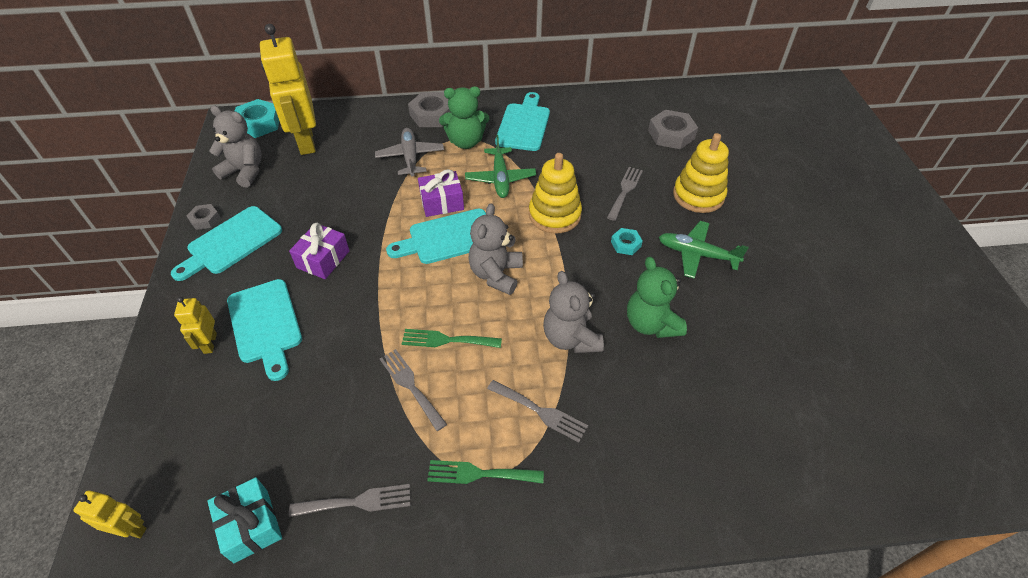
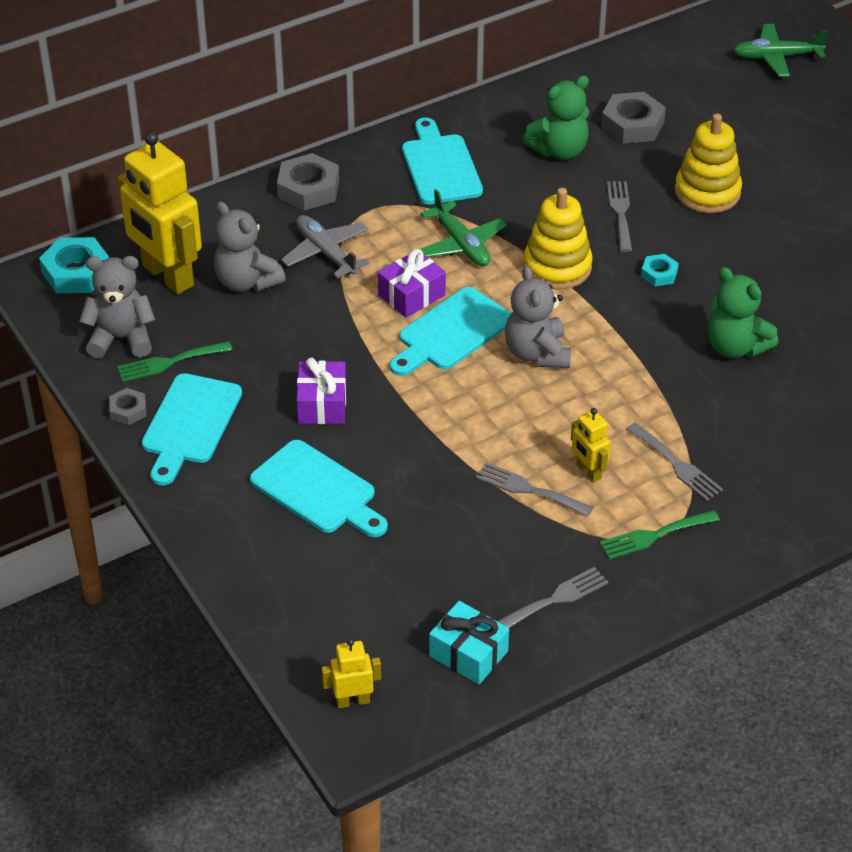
camera: 25 degrees left, 5 degrees down
yellow robot [174,297,217,354] -> yellow robot moved to [571,408,611,483]
green fork [402,329,502,348] -> green fork moved to [117,341,232,382]
green teddy bear [439,86,489,149] -> green teddy bear moved to [523,75,589,160]
grey fork [487,380,588,443] -> grey fork turned 45 degrees clockwise [627,423,723,501]
grey teddy bear [543,271,604,353] -> grey teddy bear moved to [214,202,286,292]
green plane [659,221,749,279] -> green plane moved to [733,24,828,77]

